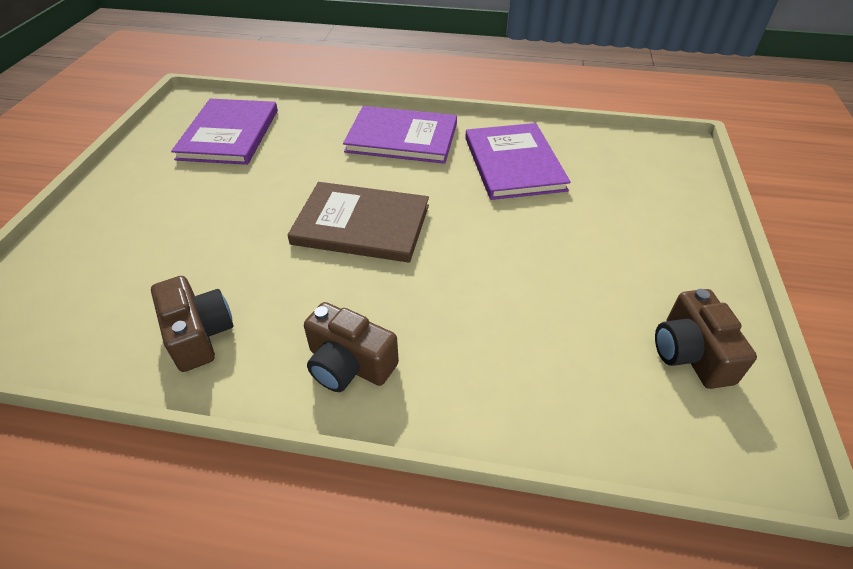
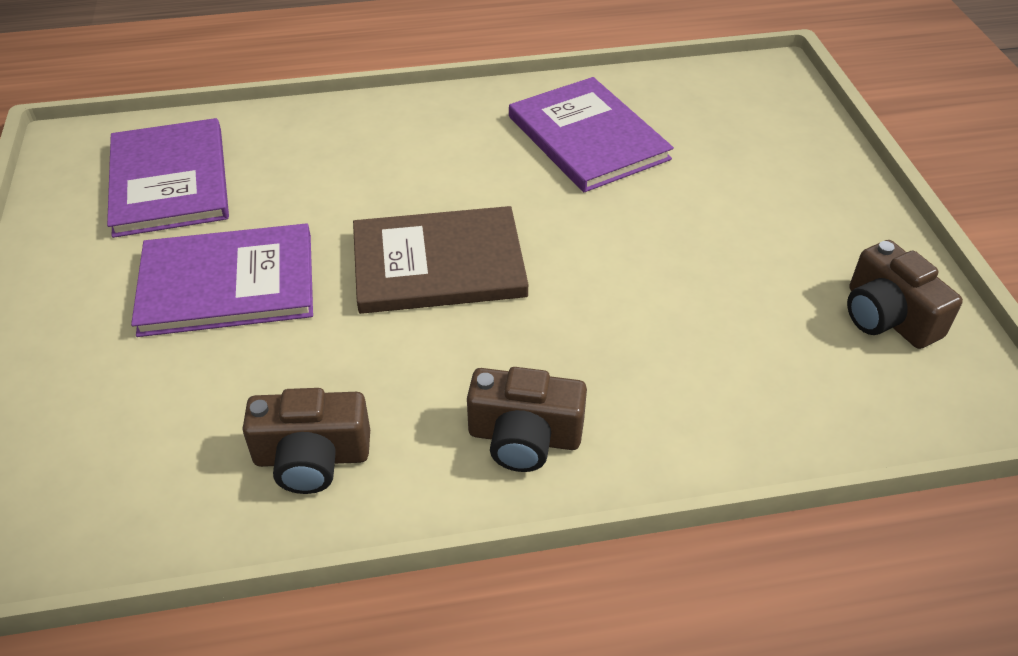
camera: 20 degrees left, 0 degrees up
brown camera [151,276,234,372] -> brown camera turned 135 degrees clockwise [243,388,370,494]
purple book [343,106,457,164] -> purple book moved to [131,223,313,337]

